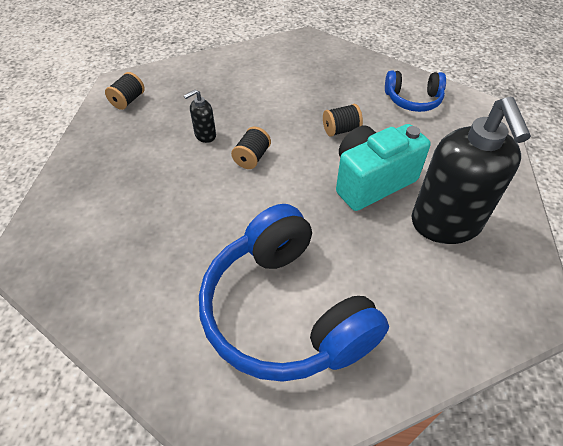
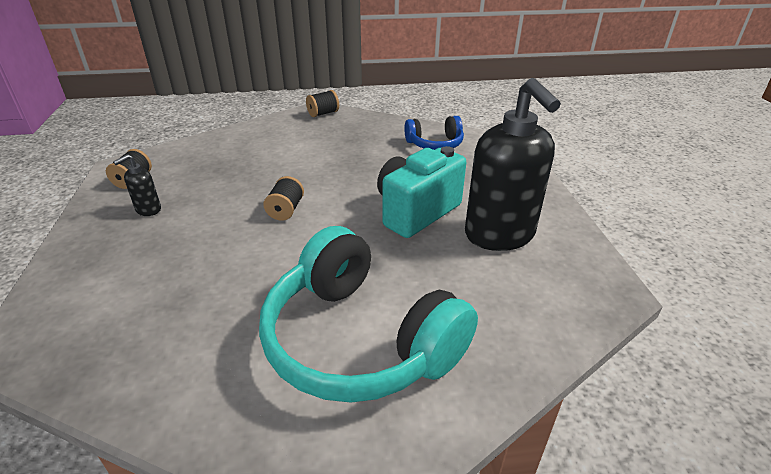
camera: 15 degrees left, 15 degrees down
black soap dispenser [184,89,216,143] -> black soap dispenser moved to [113,154,161,216]
blue headphones [199,204,389,382] -> turquoise headphones [259,226,478,403]
black spool [323,104,363,137] -> black spool moved to [306,90,339,117]

